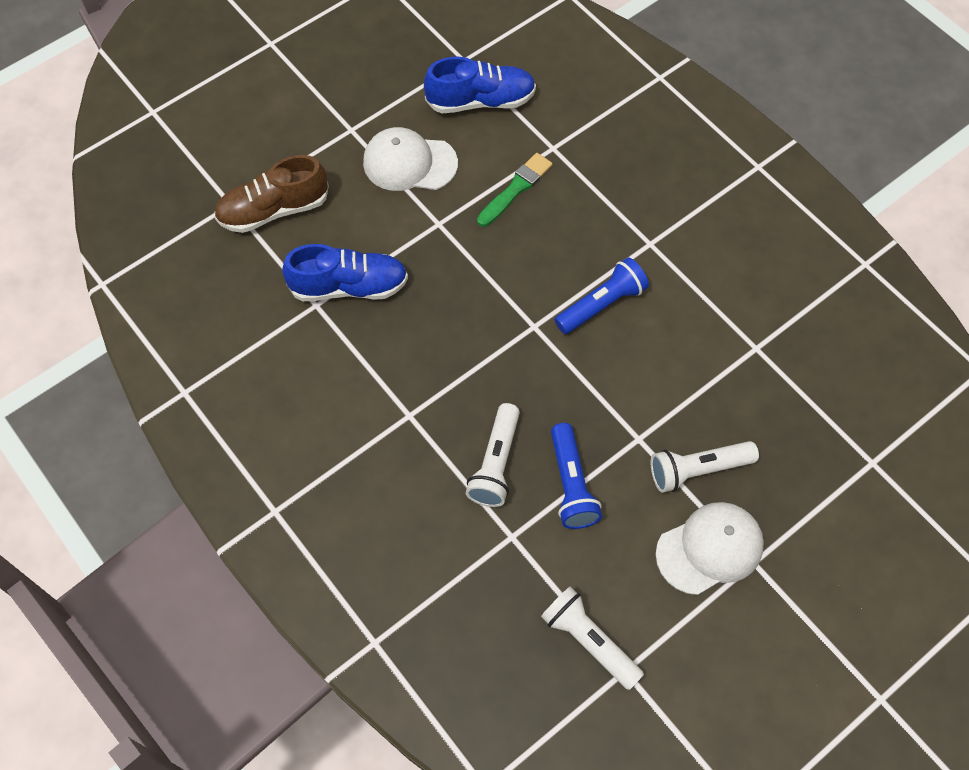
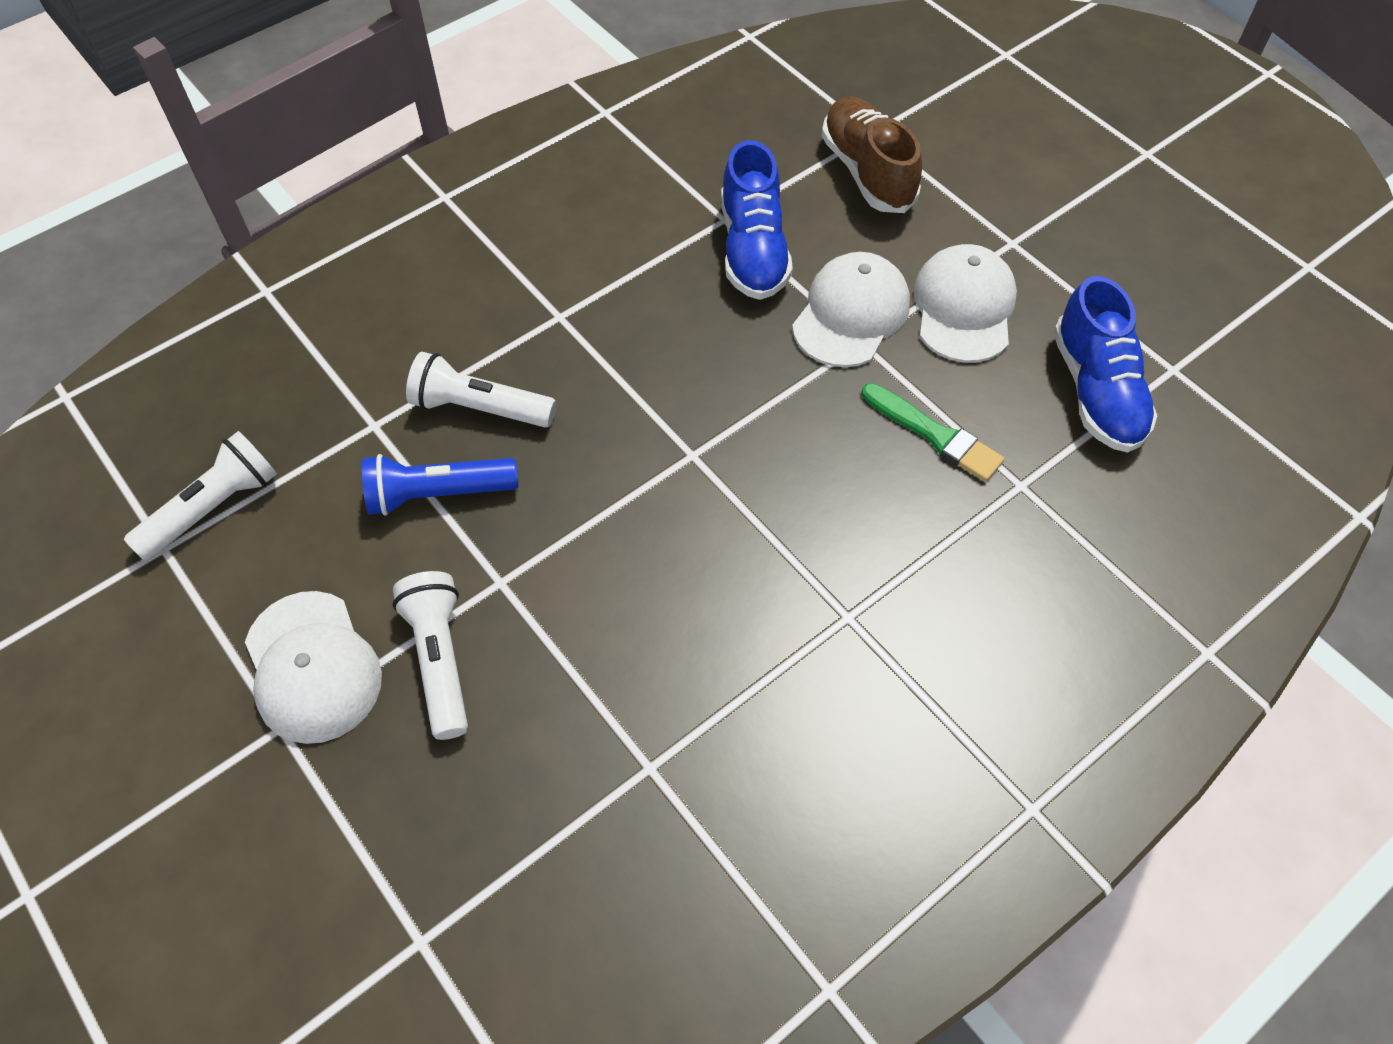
camera: 90 degrees right, 5 degrees down
blue flashlight [555,257,649,334] -> none
none -> white cap [792,252,910,367]

